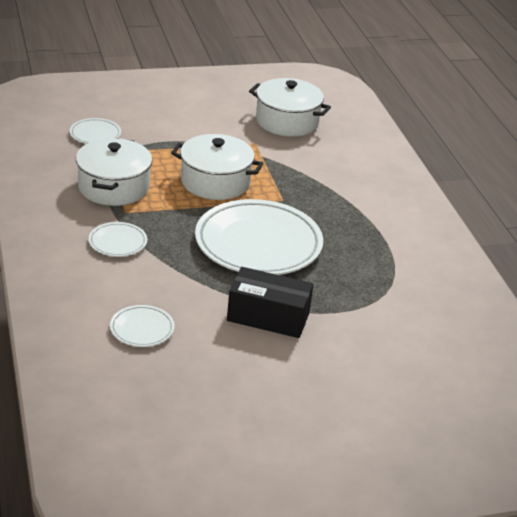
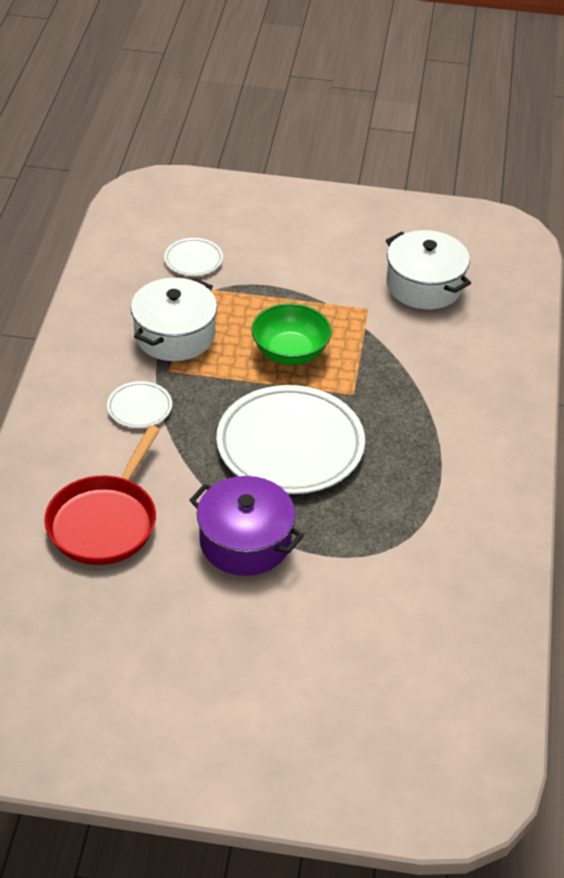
camera: 25 degrees right, 10 degrees up
white plate [110,305,175,347] -> red pan [44,425,160,565]
white pot [171,134,264,200] -> green bowl [251,303,332,365]
black box [227,267,313,338] -> purple pot [189,476,304,576]

